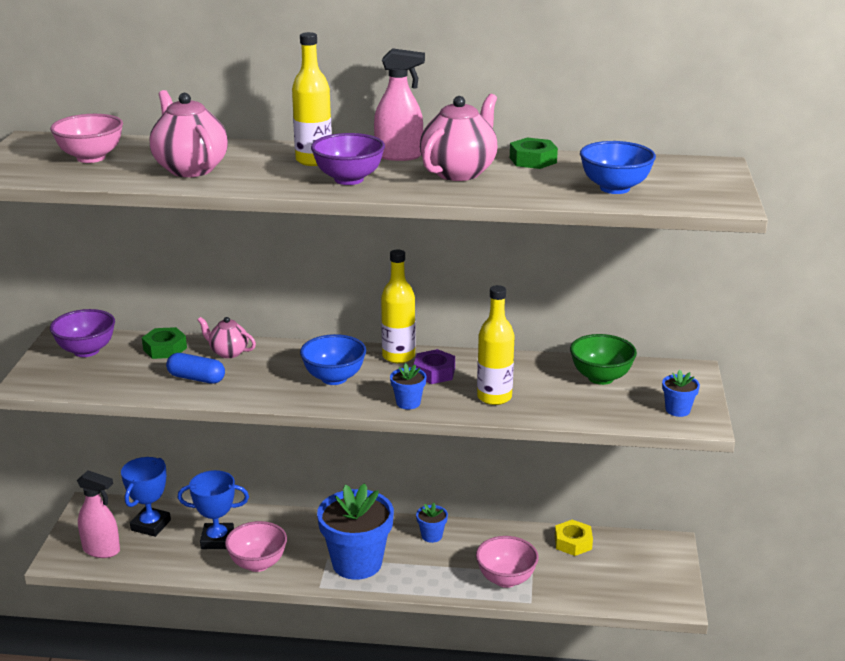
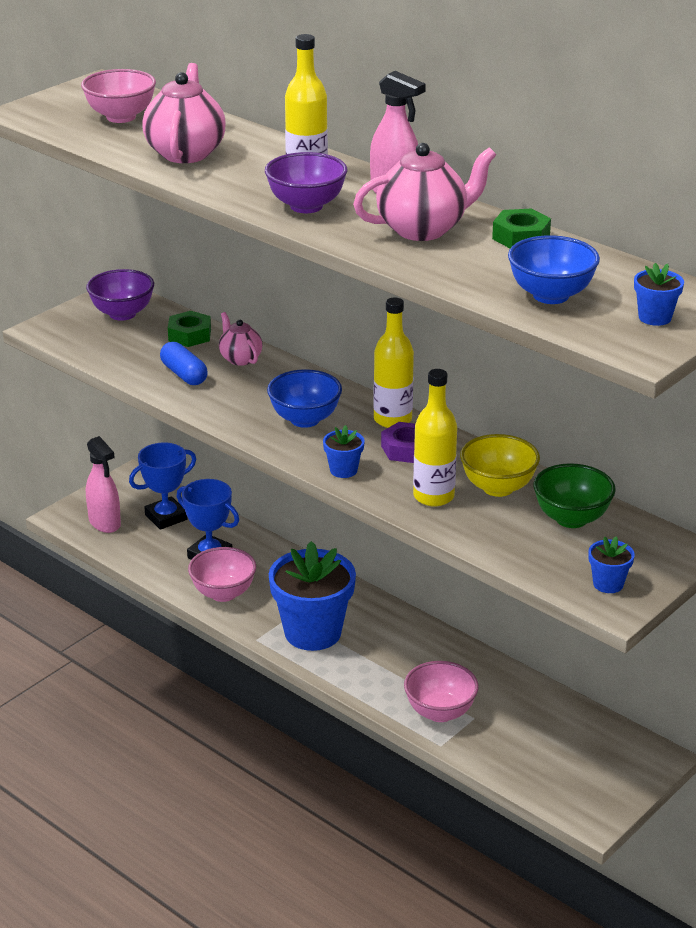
camera: 35 degrees right, 5 degrees up
blue flower pot [416,503,448,543] -> blue flower pot moved to [634,263,684,326]
yellow nut [555,520,593,556] -> none
none -> yellow bowl [460,434,540,497]

